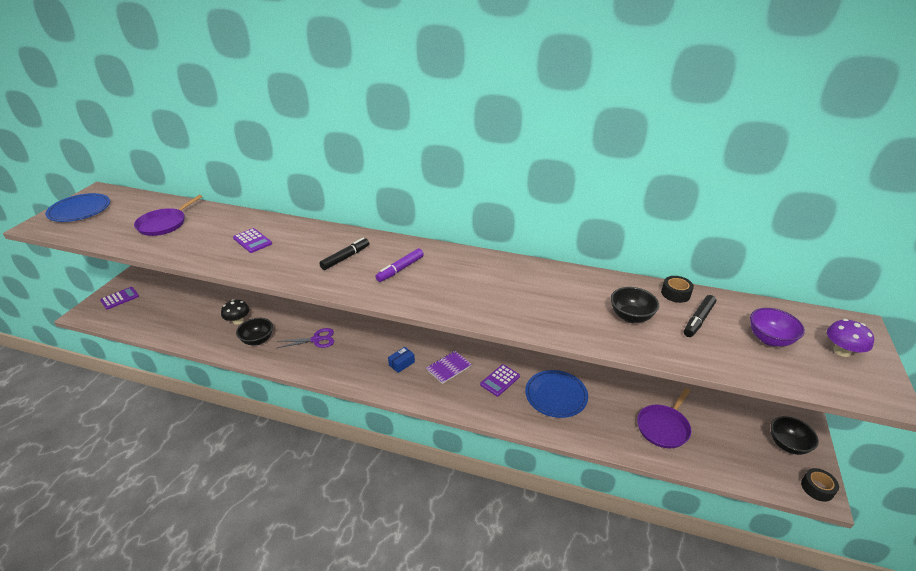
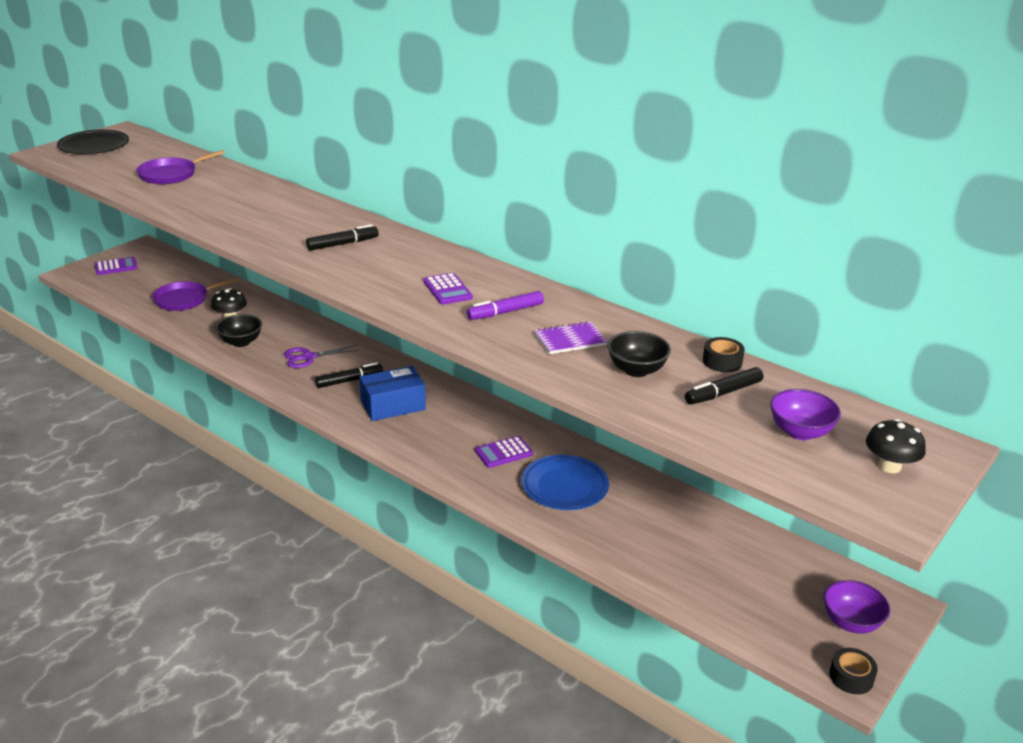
camera: 20 degrees right, 5 degrees down
blue plate [45,193,110,222] -> black plate [57,130,129,154]
purple calculator [233,228,272,253] -> purple calculator moved to [423,273,473,305]
purple scissors [277,328,334,348] -> purple scissors turned 150 degrees clockwise [284,345,360,368]
purple marker [375,248,424,282] -> purple marker moved to [467,291,544,320]
blue box [388,347,415,373] -> blue box [359,366,426,421], size x1.91
purple notebook [426,351,472,384] -> purple notebook moved to [534,321,607,354]
purple pan [637,388,691,448] -> purple pan moved to [152,278,239,311]
black bowl [771,416,819,455] -> purple bowl [823,580,890,633]
purple mushroom [827,319,874,357] -> black mushroom [866,419,926,473]
none -> black marker [315,362,383,388]

